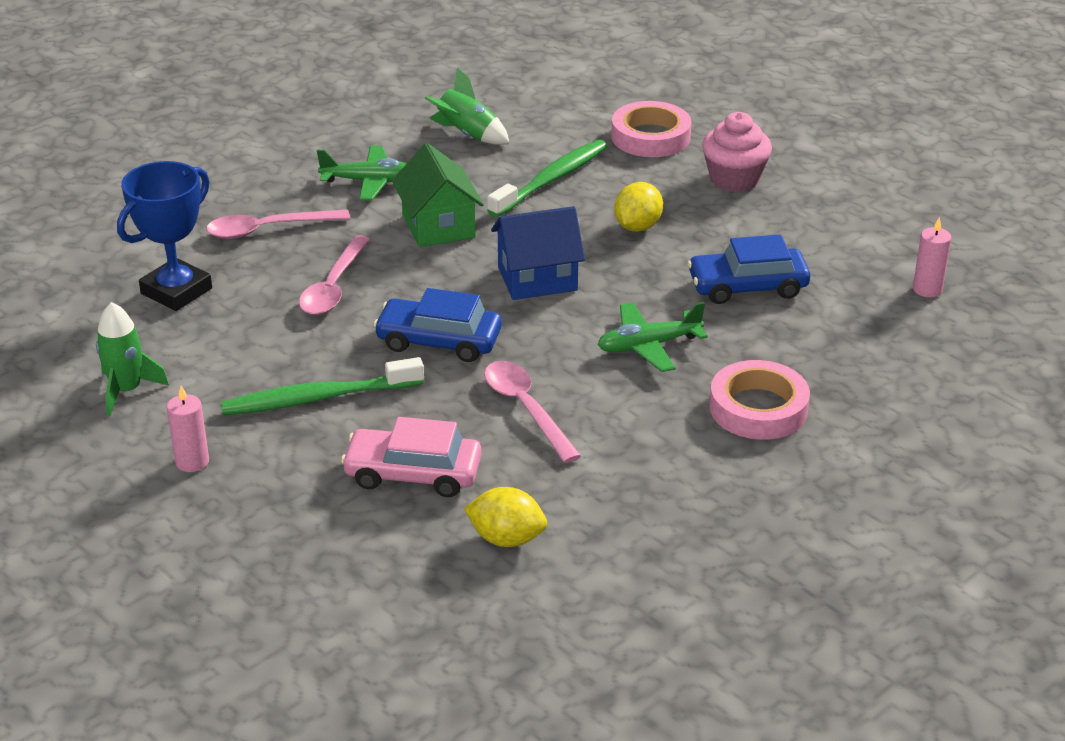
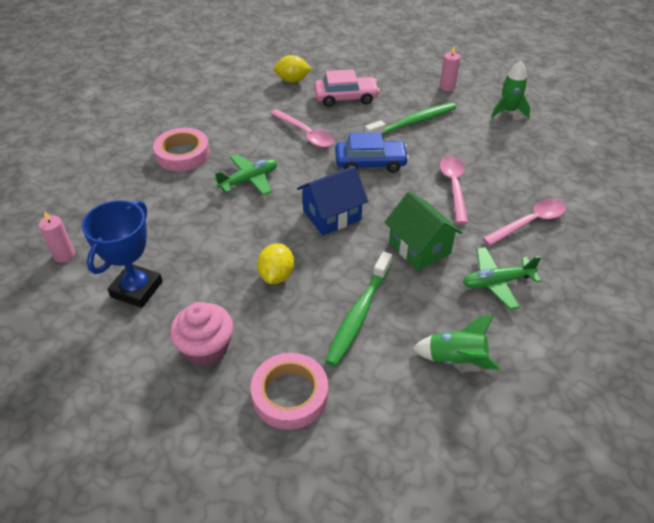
camera: 165 degrees right, 10 degrees up
blue trophy [117,161,212,311] -> blue trophy moved to [82,200,163,308]
blue car [687,235,810,304] -> none

